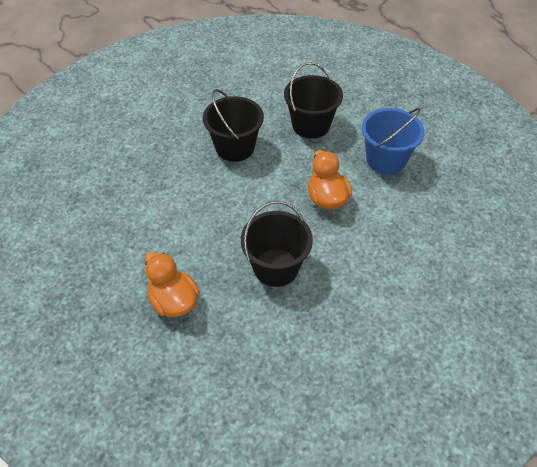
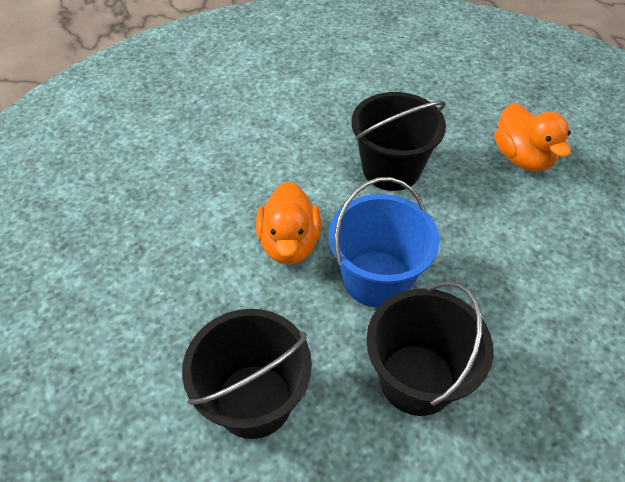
camera: 165 degrees left, 0 degrees up
blue bucket [362,108,425,174] -> blue bucket moved to [329,177,440,308]

